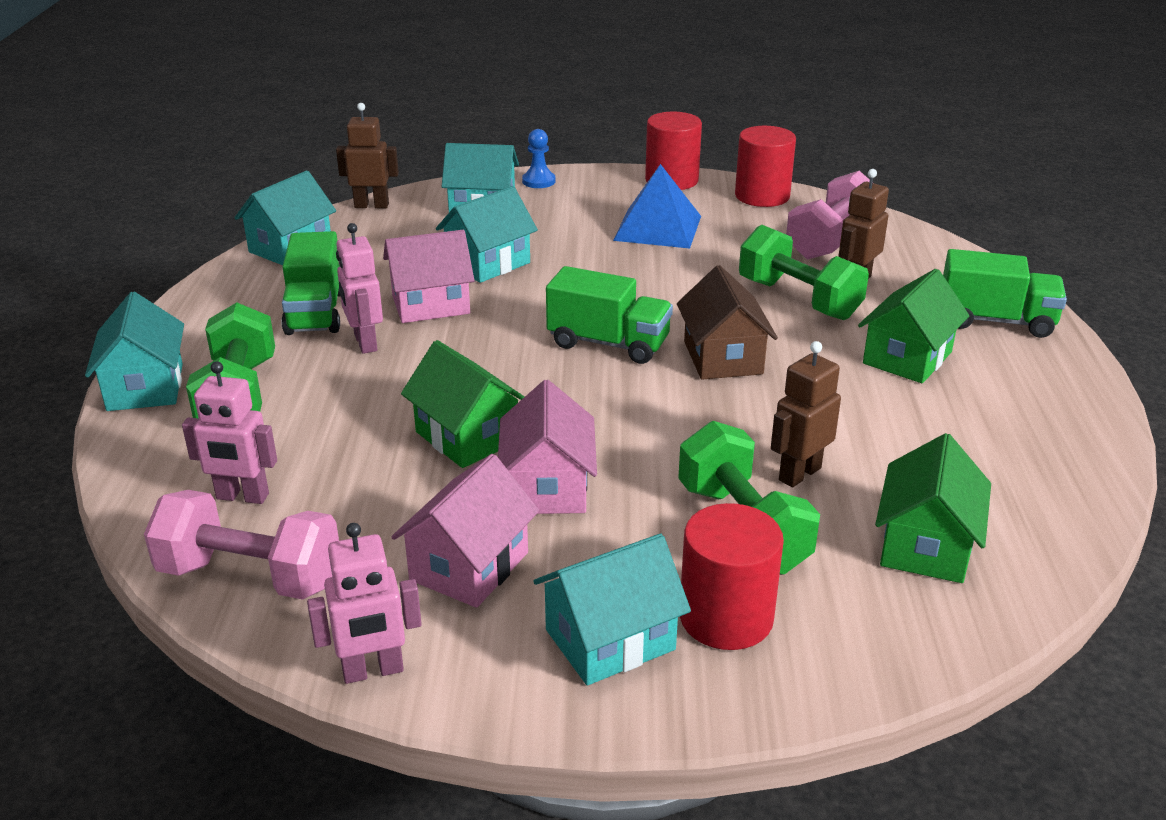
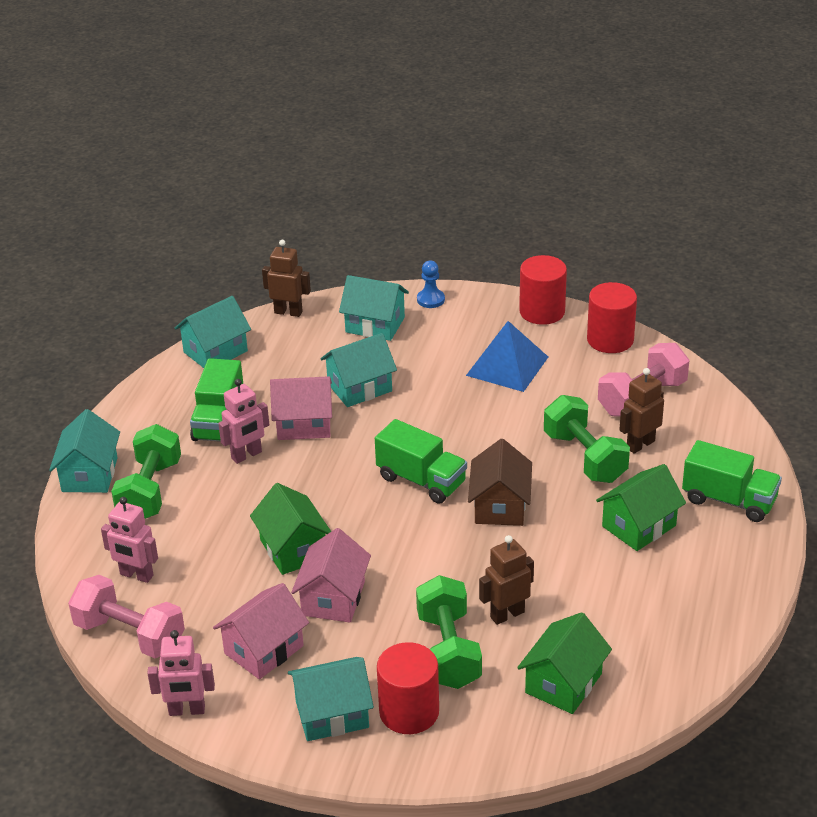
camera: 15 degrees right, 5 degrees up
pink robot [336,223,383,354] -> pink robot turned 120 degrees counterclockwise [218,379,269,464]

